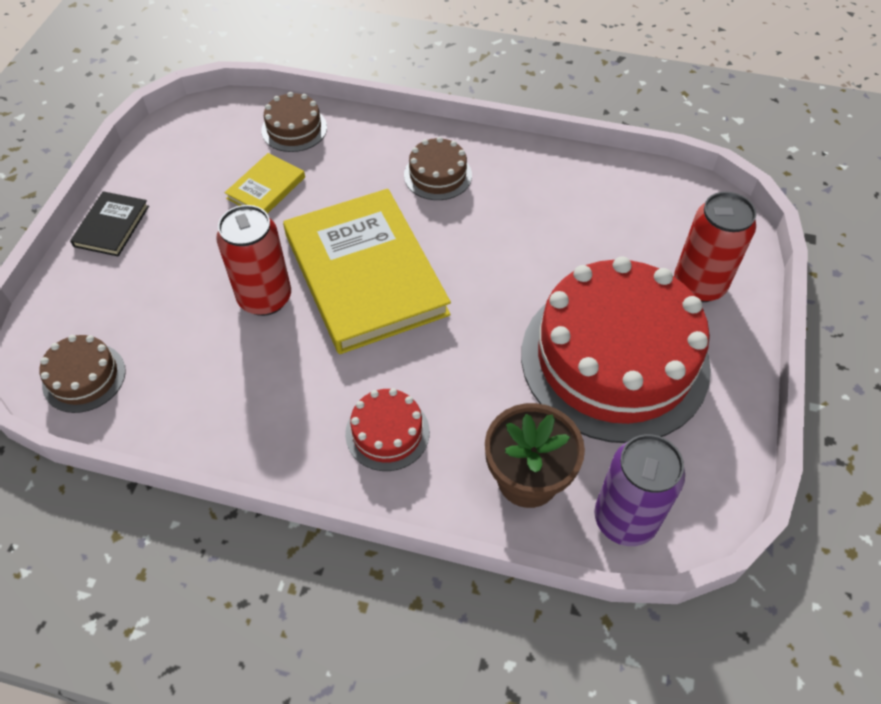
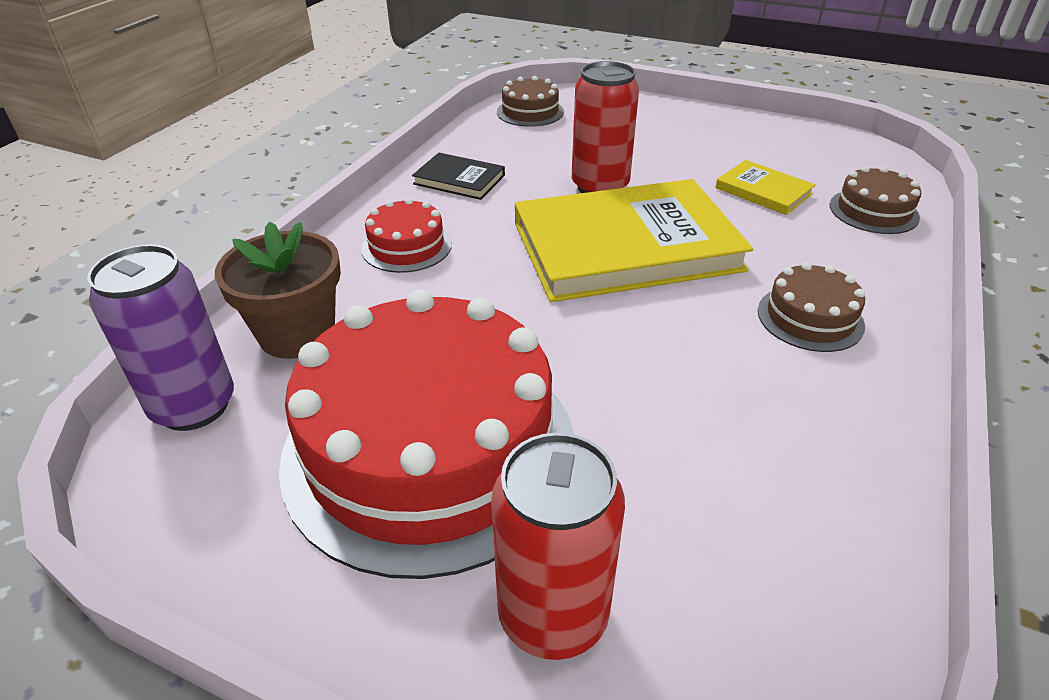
camera: 100 degrees right, 15 degrees down
black book [70,191,149,257] -> black book moved to [412,153,505,200]

